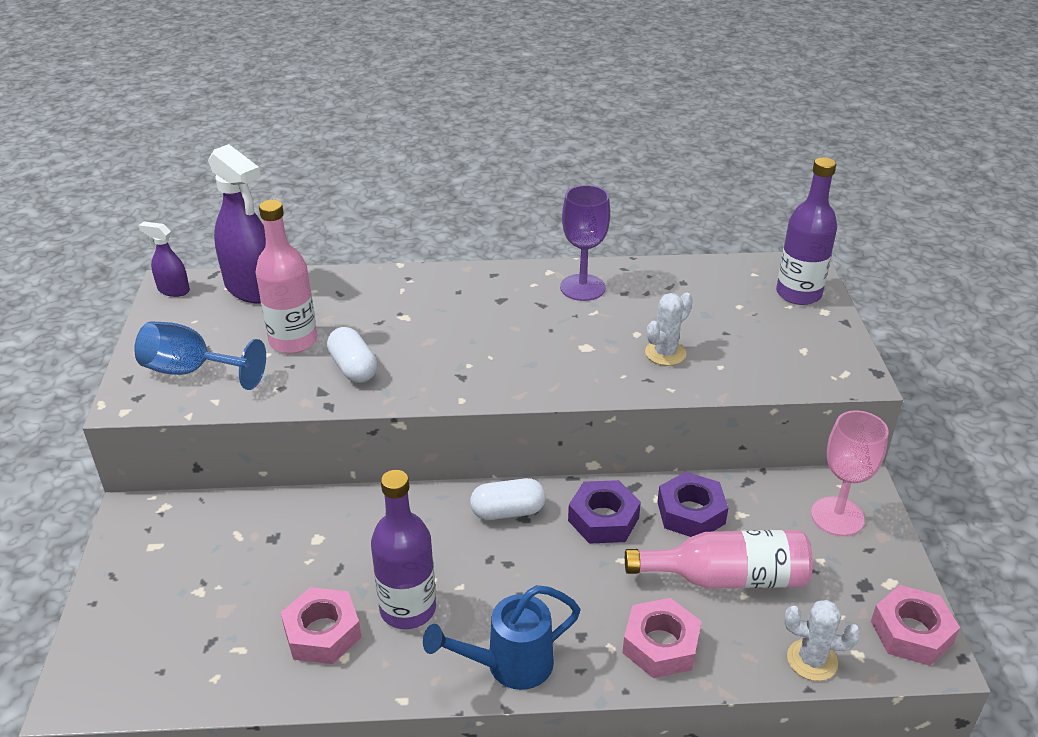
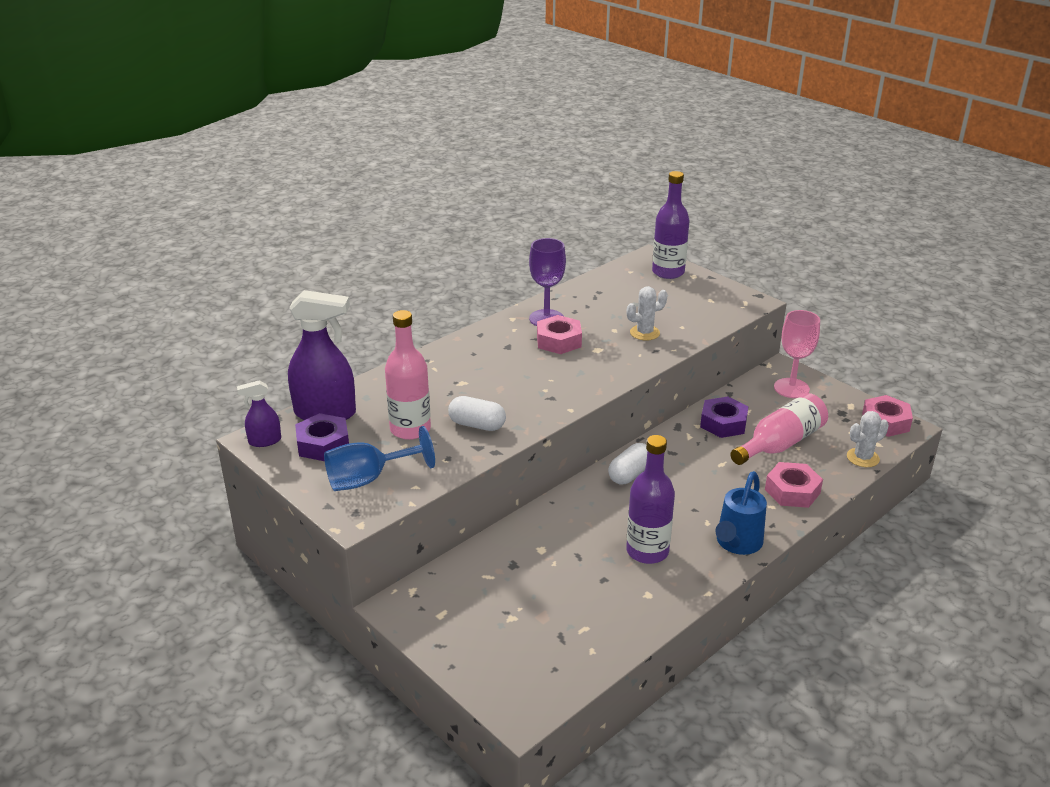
camera: 40 degrees left, 5 degrees down
pink nut [281,587,362,664] -> pink nut moved to [537,315,582,354]
purple nut [568,480,641,544] -> purple nut moved to [295,413,349,461]
white cactus [645,292,693,366] -> white cactus turned 60 degrees clockwise [627,286,668,340]

